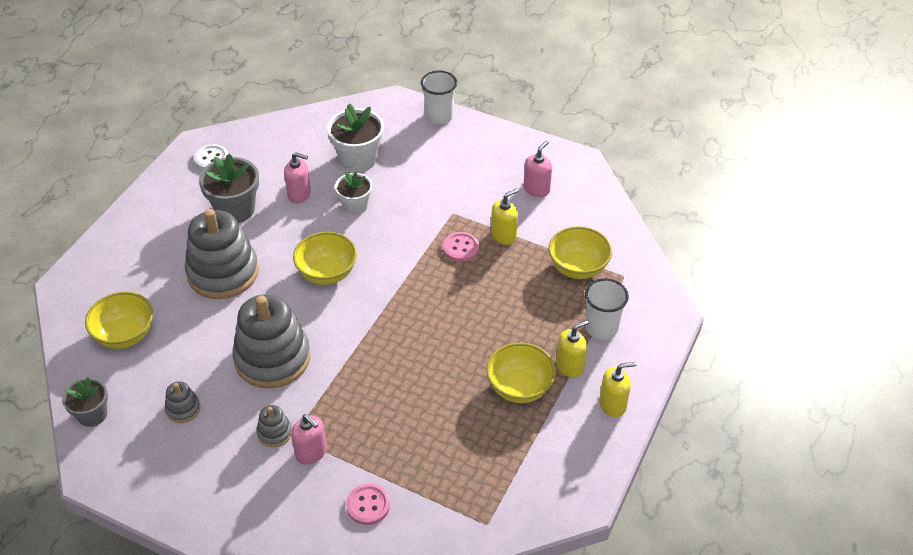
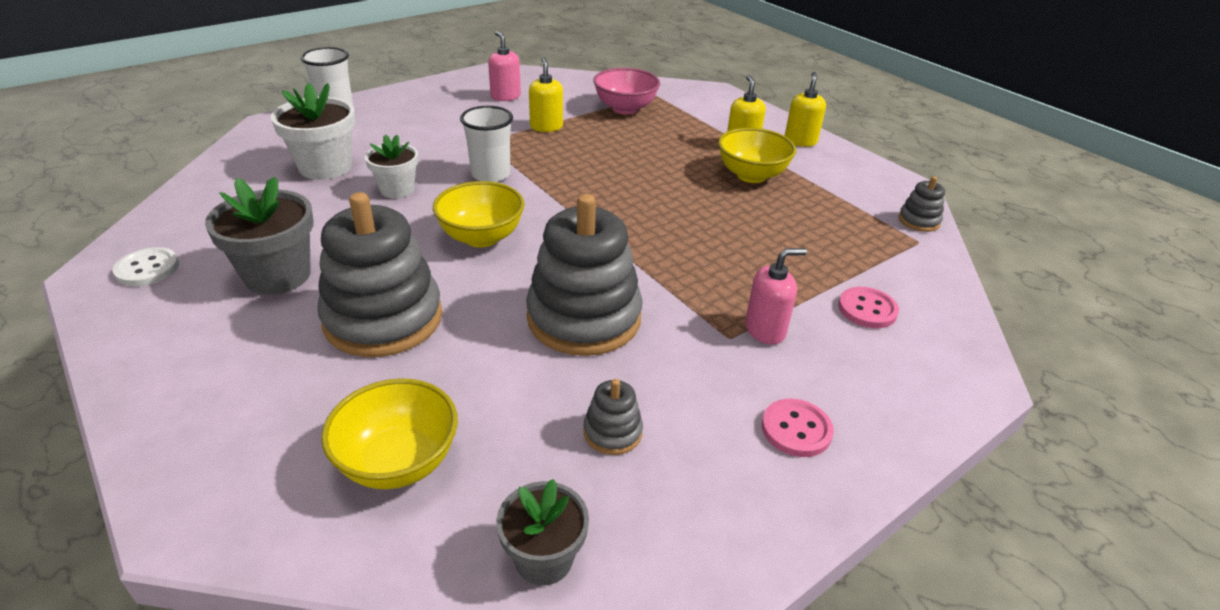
camera: 65 degrees left, 10 degrees down
grey stacking toy [256,405,292,447] -> grey stacking toy moved to [899,176,945,232]
pink soap dispenser [284,152,311,203] -> none
pink button [443,232,479,262] -> pink button moved to [762,399,834,457]
yellow bowl [549,226,612,279] -> pink bowl [593,68,660,114]
white cup [585,278,629,340] -> white cup moved to [460,106,513,182]

